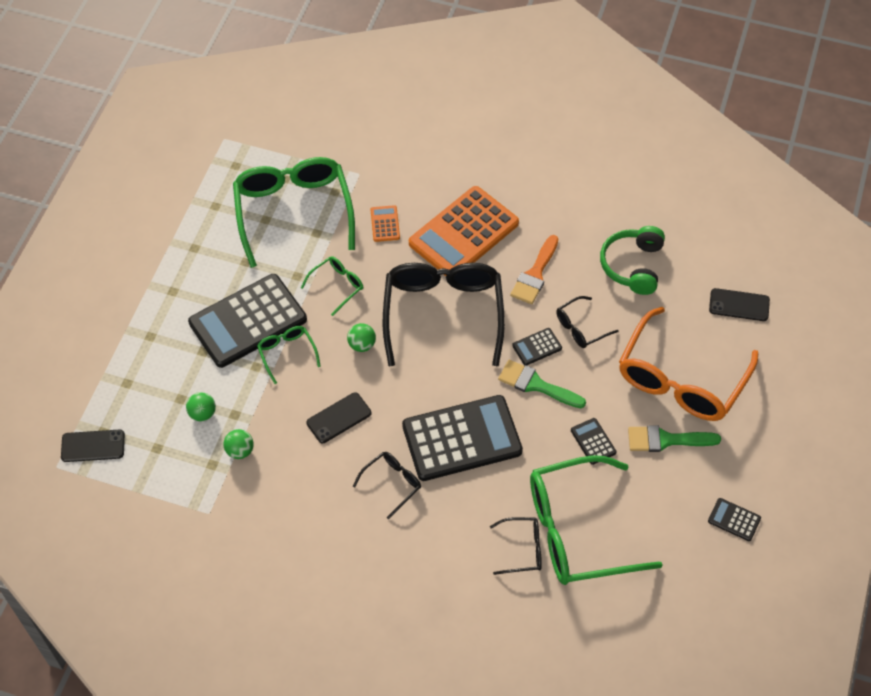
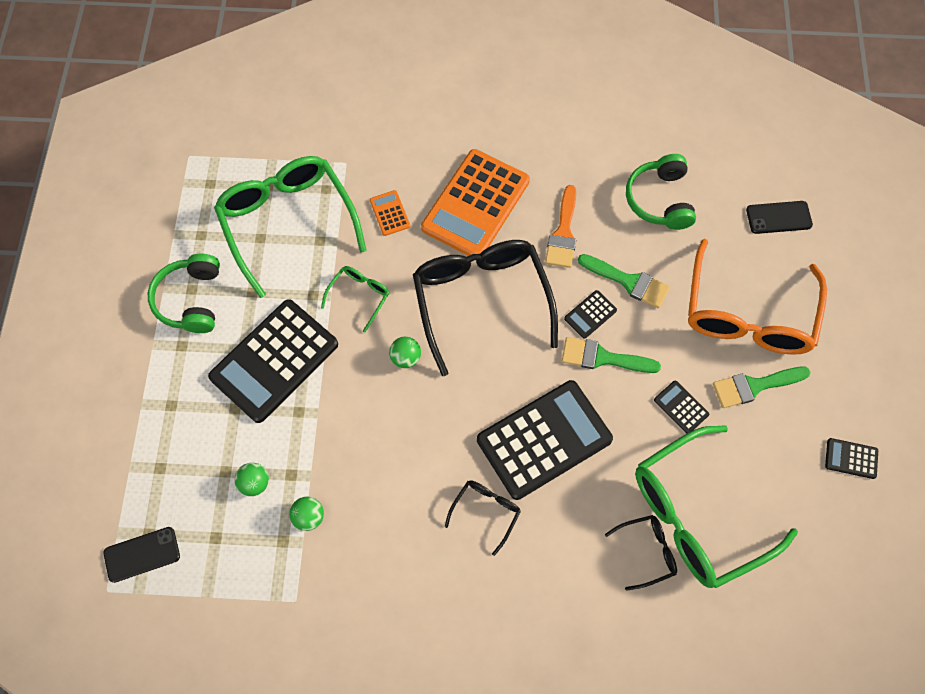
camera: 15 degrees left, 10 degrees up
green glasses [257,326,321,384] -> none
black phone [306,392,371,443] -> none
black glasses [557,296,619,348] -> green brush [578,254,670,308]
none -> green headphones [148,254,220,333]

